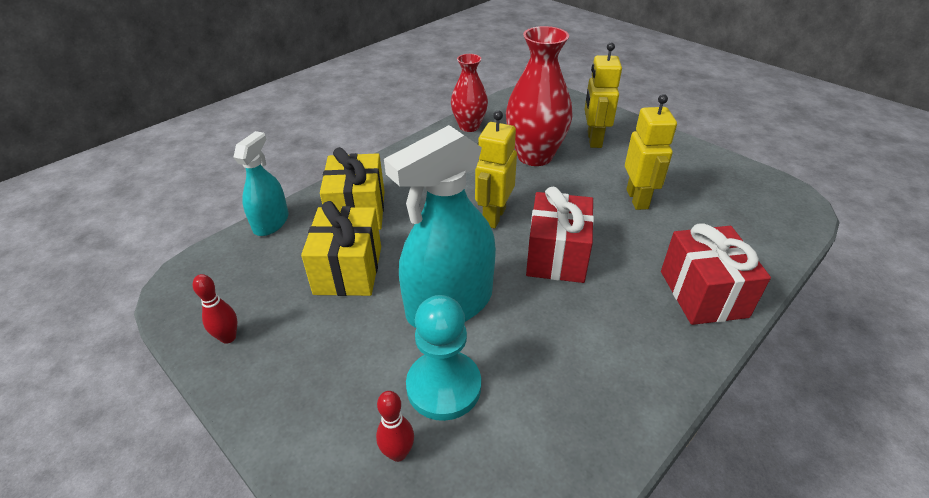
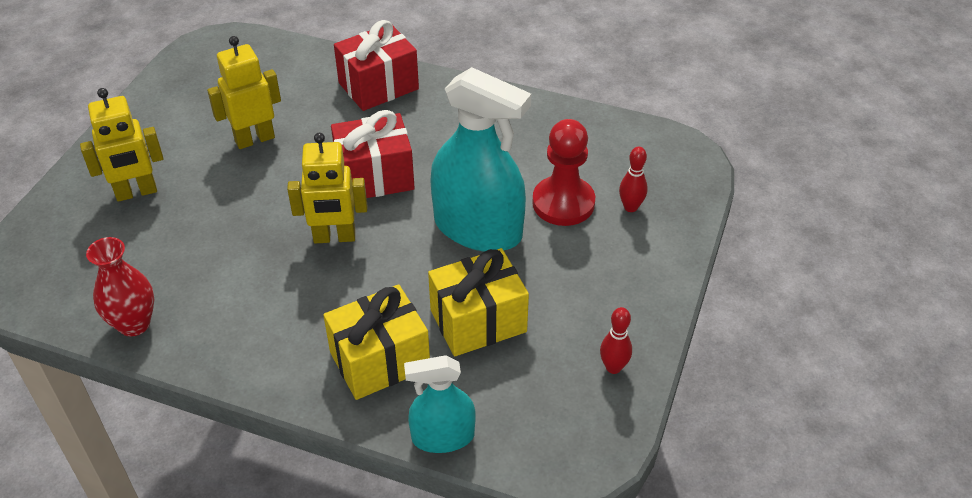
camera: 115 degrees left, 5 degrees up
turquoise pawn [406,295,481,421] -> red pawn [532,119,595,226]
red vase [506,26,572,166] -> none

